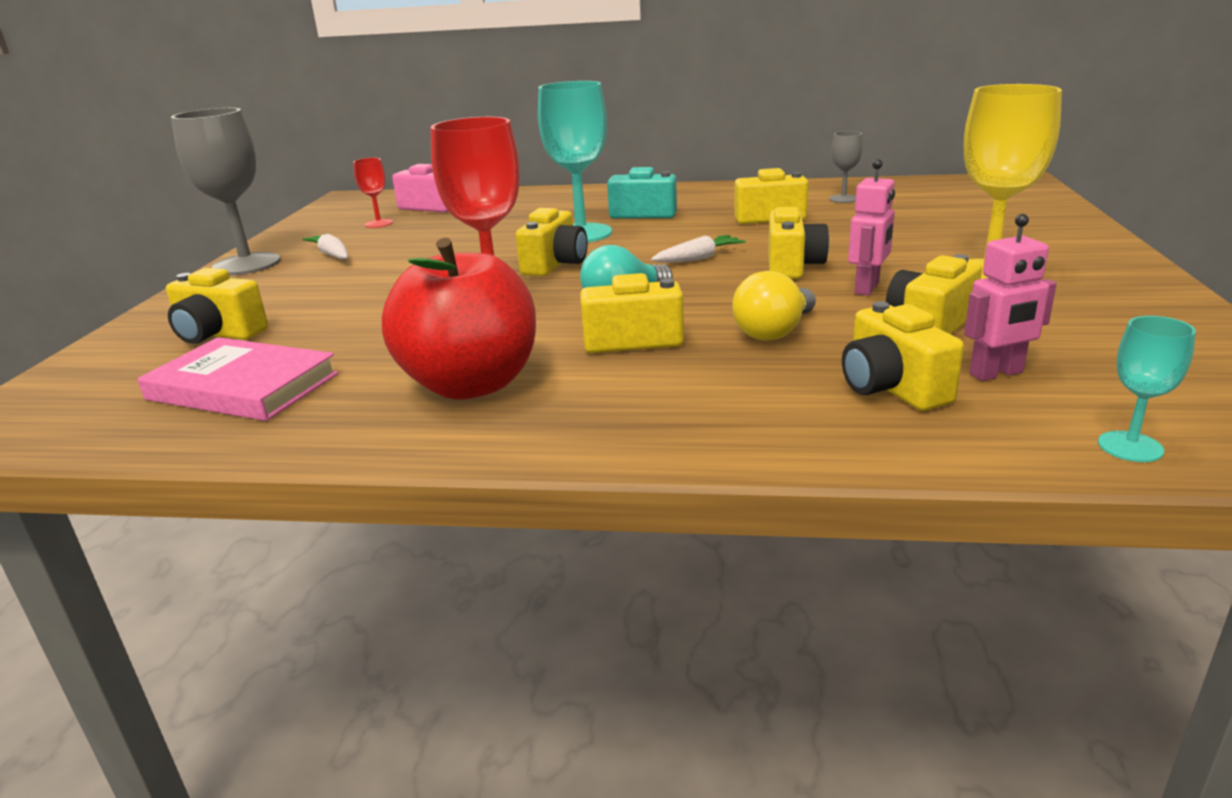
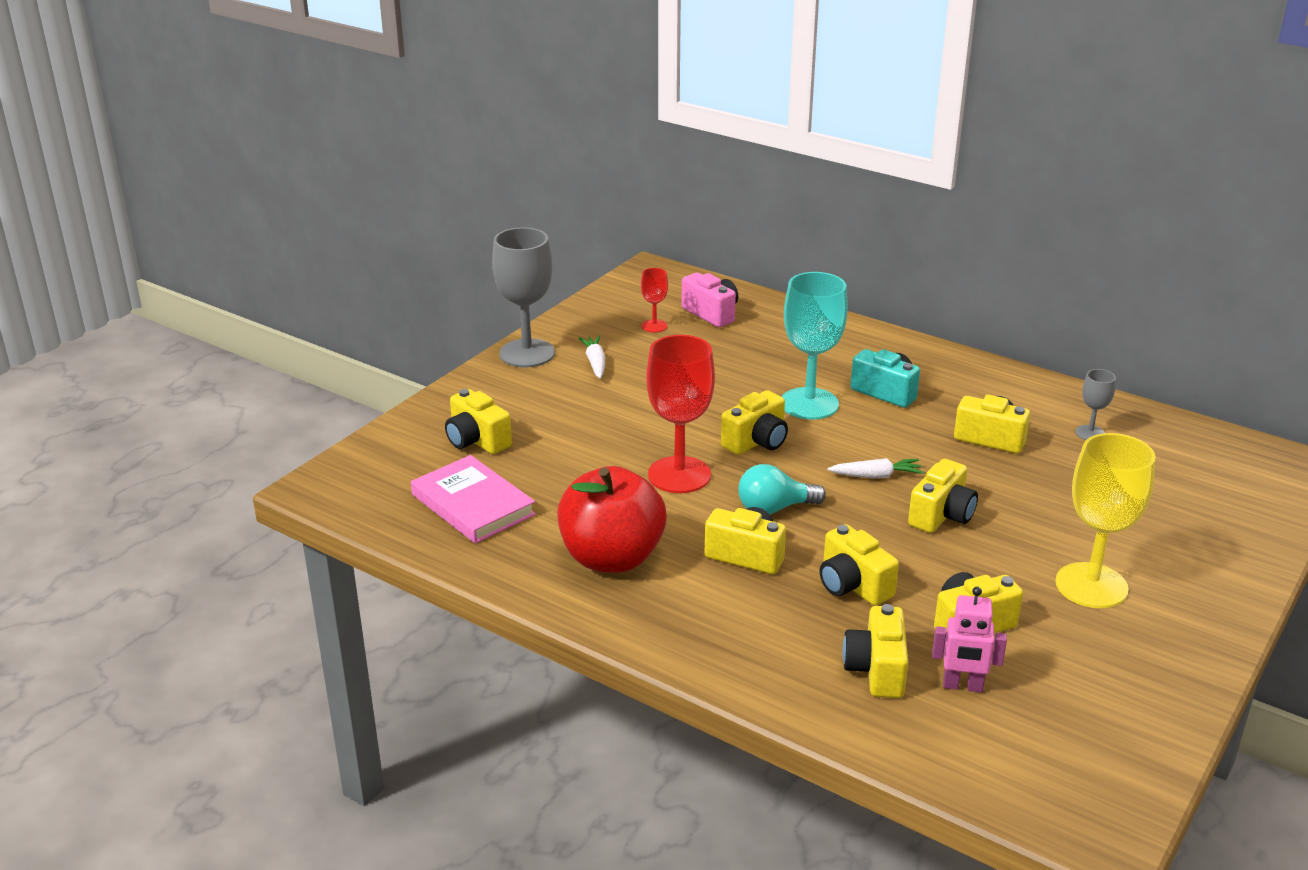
camera: 25 degrees right, 5 degrees up
yellow light bulb [732,271,816,341] -> yellow camera [820,524,899,606]
pink robot [848,159,895,296] -> none
turquoise goblet [1098,316,1196,462] -> none

